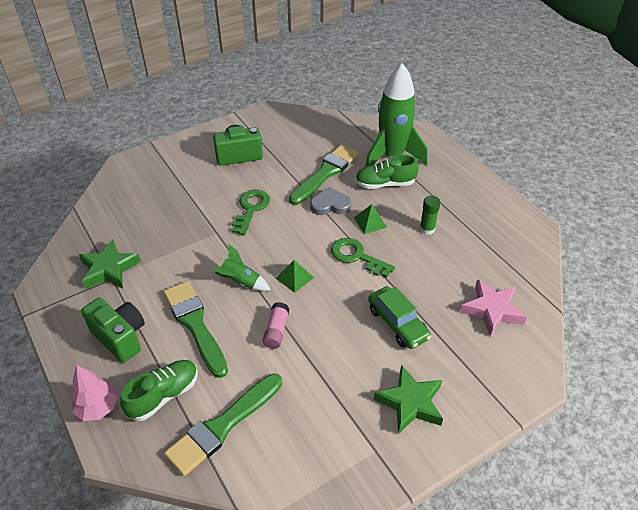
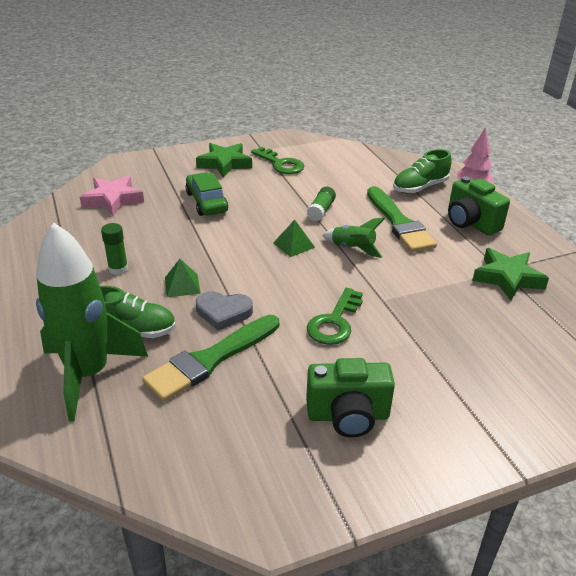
camera: 170 degrees left, 10 degrees down
green brush [164,374,282,476] -> none
pink glue stick [263,302,289,349] -> green glue stick [307,187,336,222]
green key [331,238,395,278] -> green key moved to [251,147,305,174]

